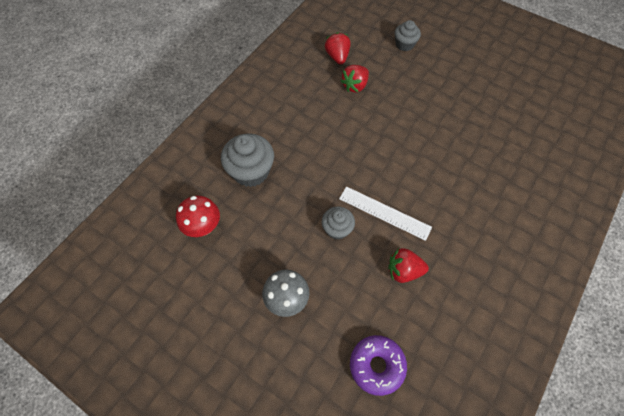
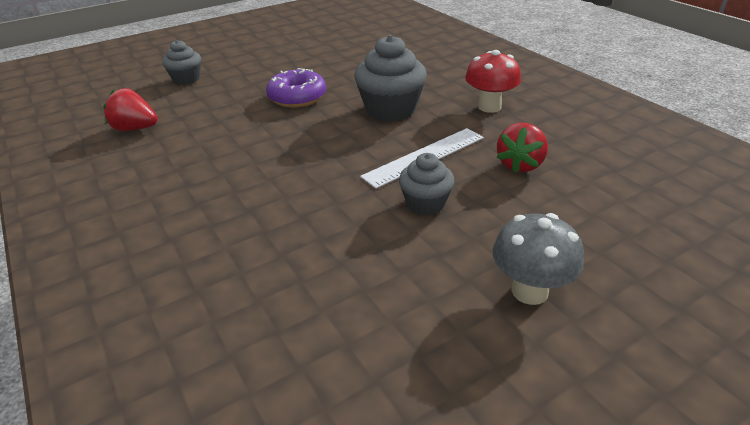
camera: 65 degrees left, 25 degrees down
red mushroom [176,196,220,237] -> red mushroom moved to [465,50,521,113]
grey cupcake [221,133,274,187] -> grey cupcake moved to [354,35,427,122]
red strawberry [341,65,369,92] -> none
purple donut [350,335,407,396] -> purple donut moved to [266,68,326,108]

